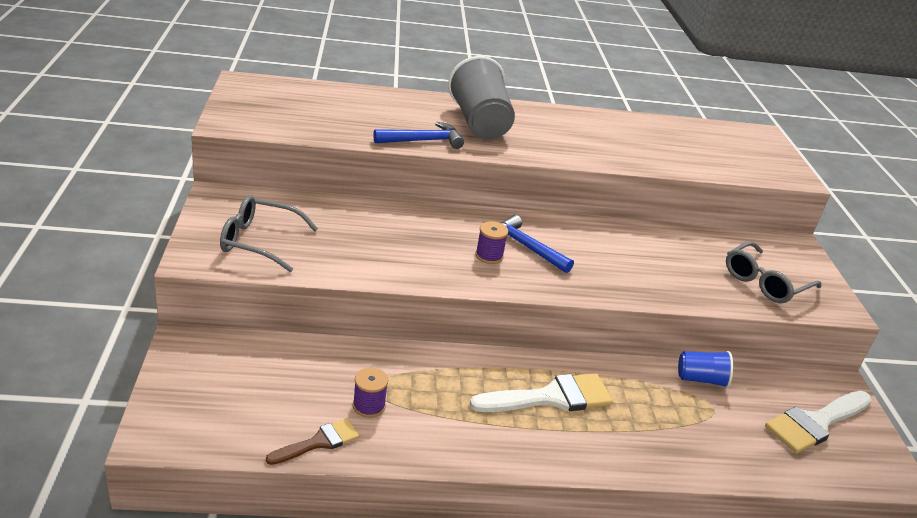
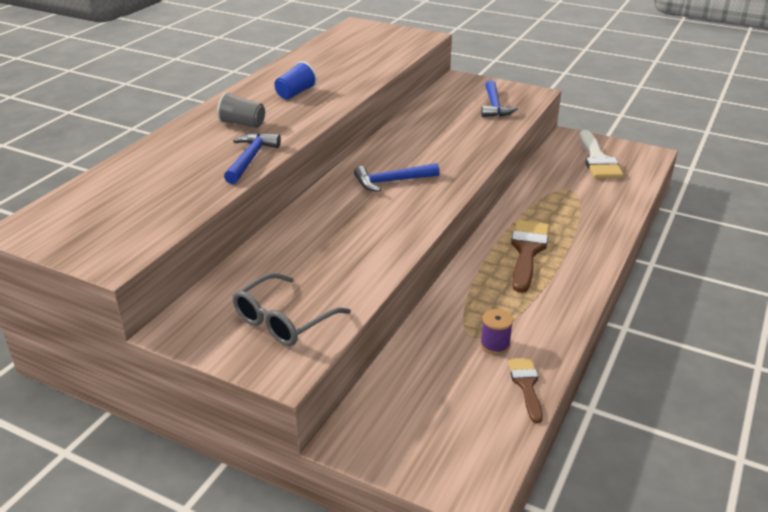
camera: 55 degrees left, 0 degrees up
grey cup [448,56,515,140] -> grey cup [217,92,265,128], size x0.52
white brush [470,373,613,412] -> brown brush [511,220,549,293]
purple spool [476,221,508,264] -> none
blue cup [678,351,733,388] -> blue cup moved to [274,61,317,99]
grey glasses [726,241,821,303] -> blue hammer [481,81,518,117]

